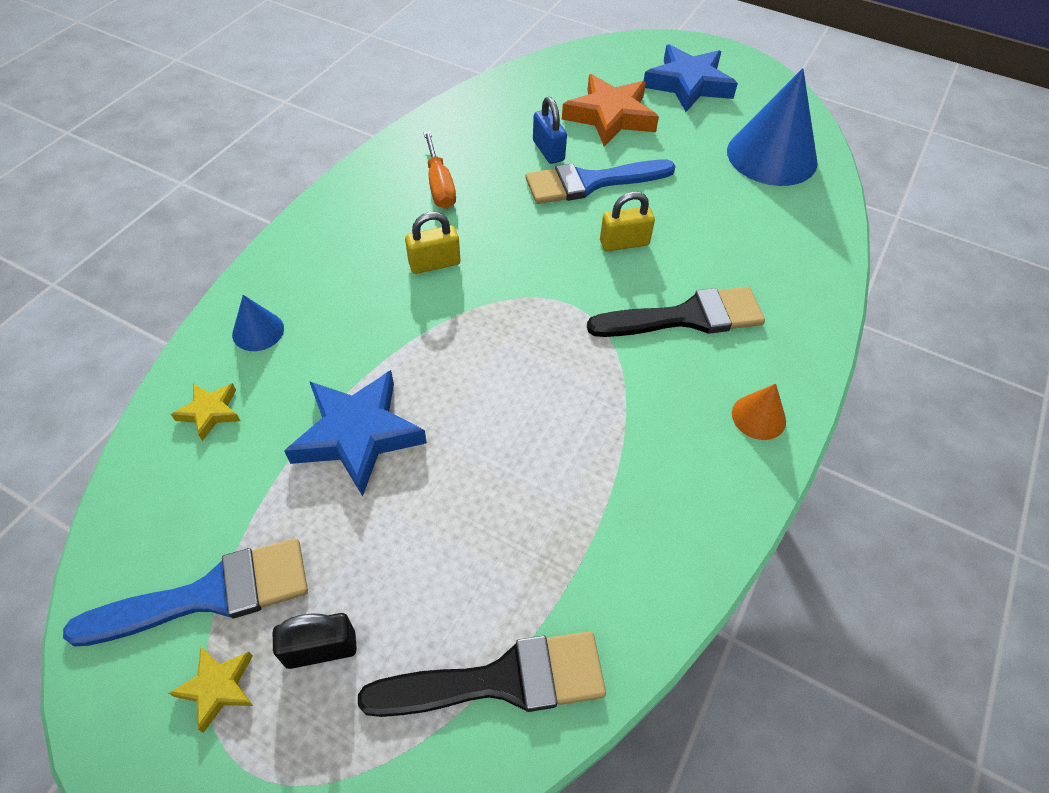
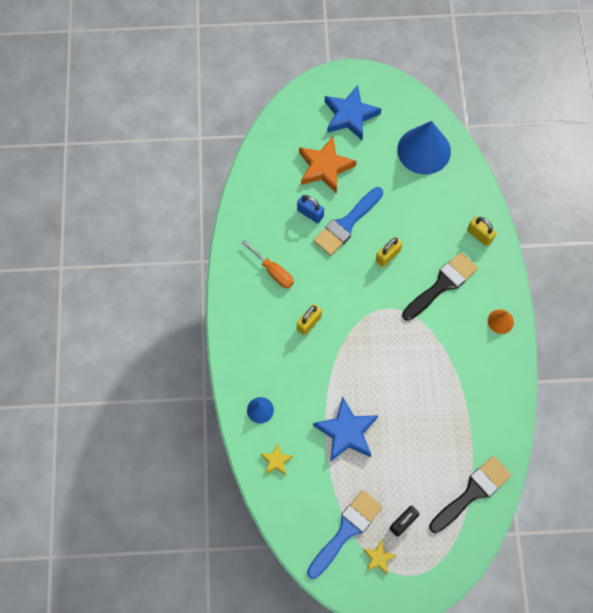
camera: 30 degrees left, 15 degrees up
none -> yellow padlock [467,216,497,246]

